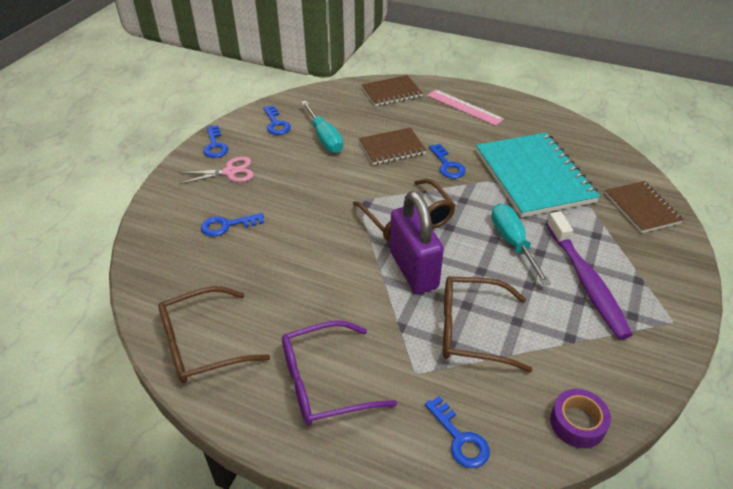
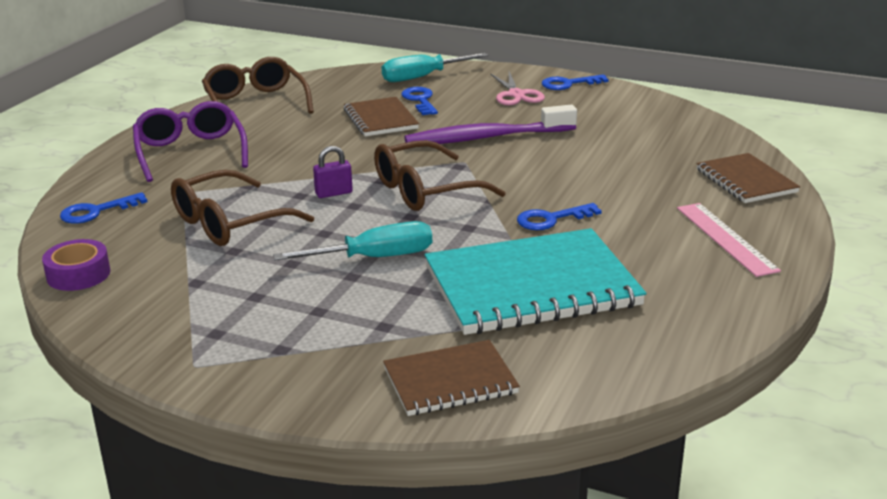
camera: 90 degrees right, 15 degrees down
blue key [263,105,291,135] -> none
turquoise screwdriver [301,101,343,153] -> turquoise screwdriver moved to [381,53,488,82]
brown notebook [359,127,427,165] -> brown notebook moved to [344,97,419,136]
purple padlock [390,191,444,294] -> purple padlock [313,146,353,198], size x0.43
pink ruler [427,90,504,126] -> pink ruler turned 60 degrees counterclockwise [677,203,781,277]
brown glasses [443,276,533,372] -> brown glasses turned 135 degrees counterclockwise [171,170,314,246]
purple toothbrush [547,211,633,339] -> purple toothbrush moved to [404,105,577,144]

